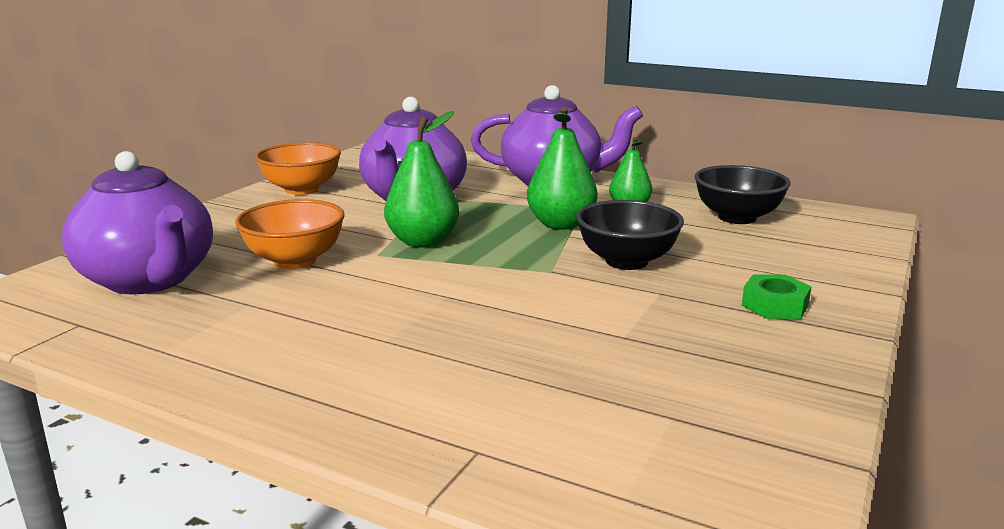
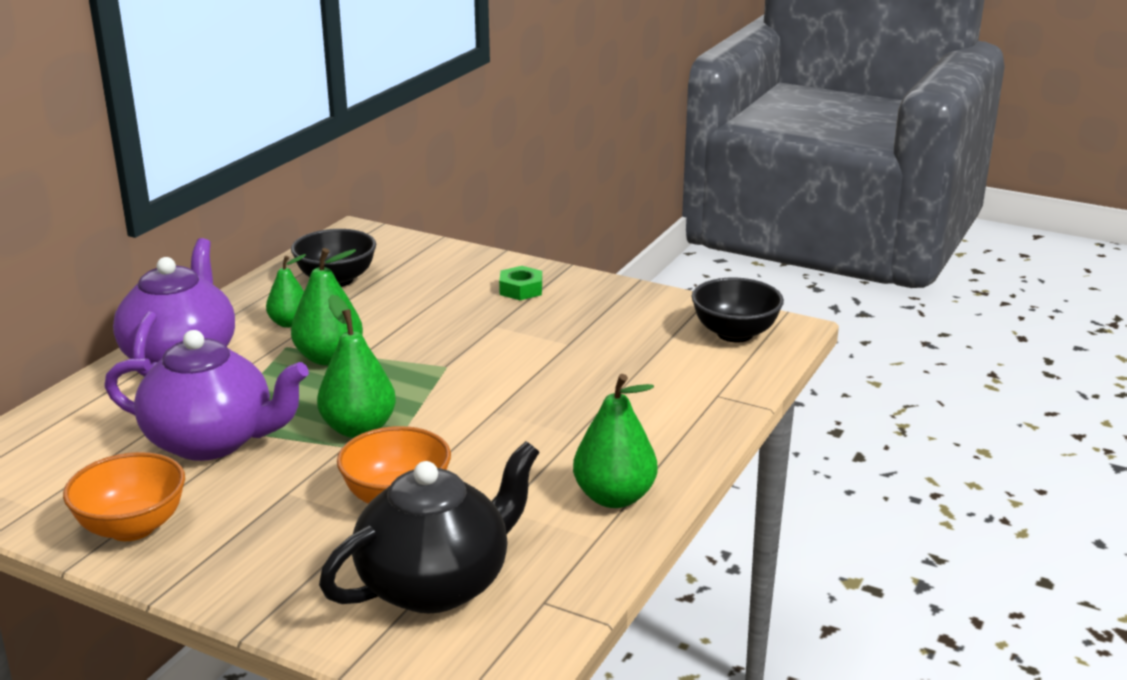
camera: 90 degrees left, 5 degrees up
purple teapot [62,151,213,295] -> black teapot [319,441,540,613]
black bowl [576,200,684,270] -> black bowl moved to [692,278,784,343]
none -> green pear [573,374,657,508]

